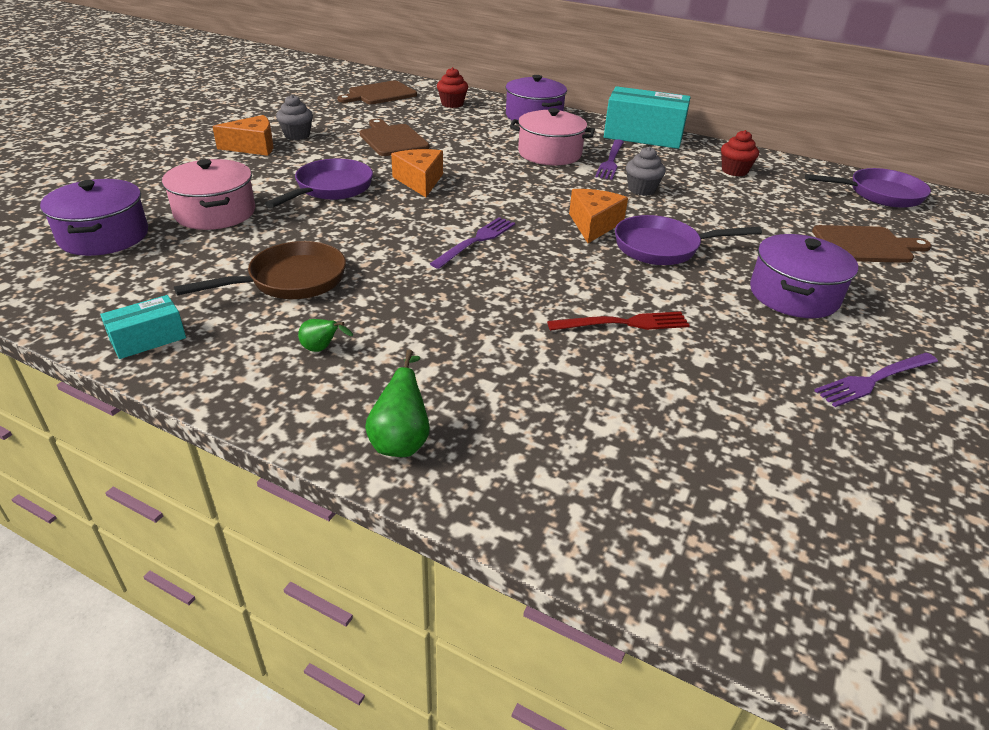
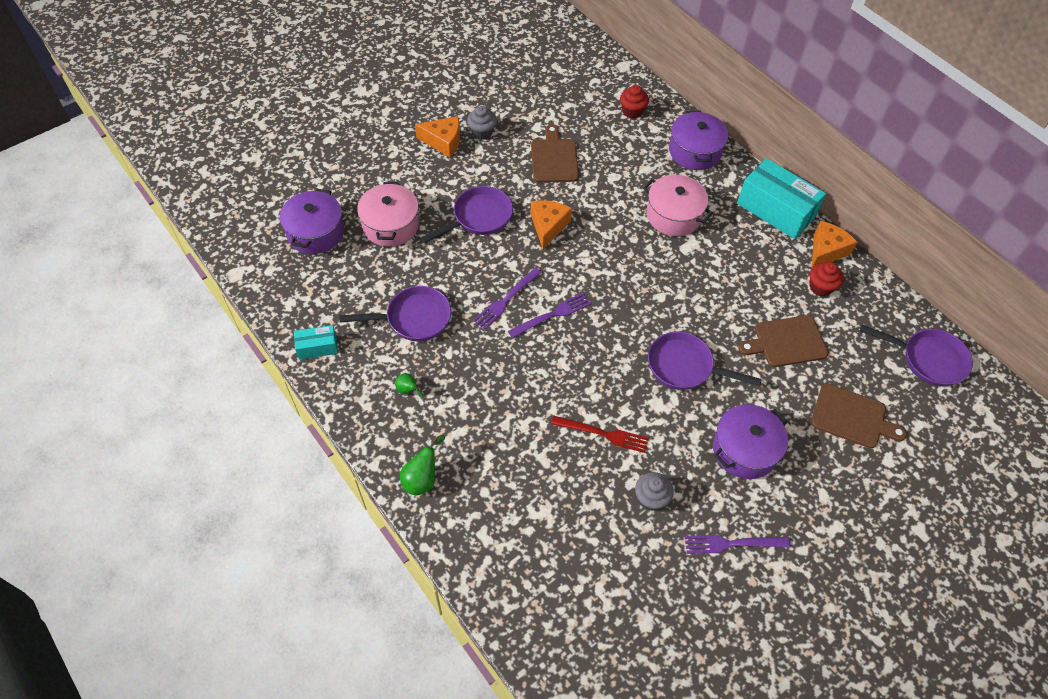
camera: 25 degrees right, 20 degrees up
brown pan [174,241,346,299] -> purple pan [339,286,451,341]
brown cutting board [338,81,417,104] -> brown cutting board moved to [738,315,829,367]
orange cheese [569,189,628,243] -> orange cheese moved to [811,221,857,269]
purple fork [595,139,624,180] -> purple fork moved to [473,268,542,330]
grey cupcake [626,147,666,196] -> grey cupcake moved to [635,472,674,511]

